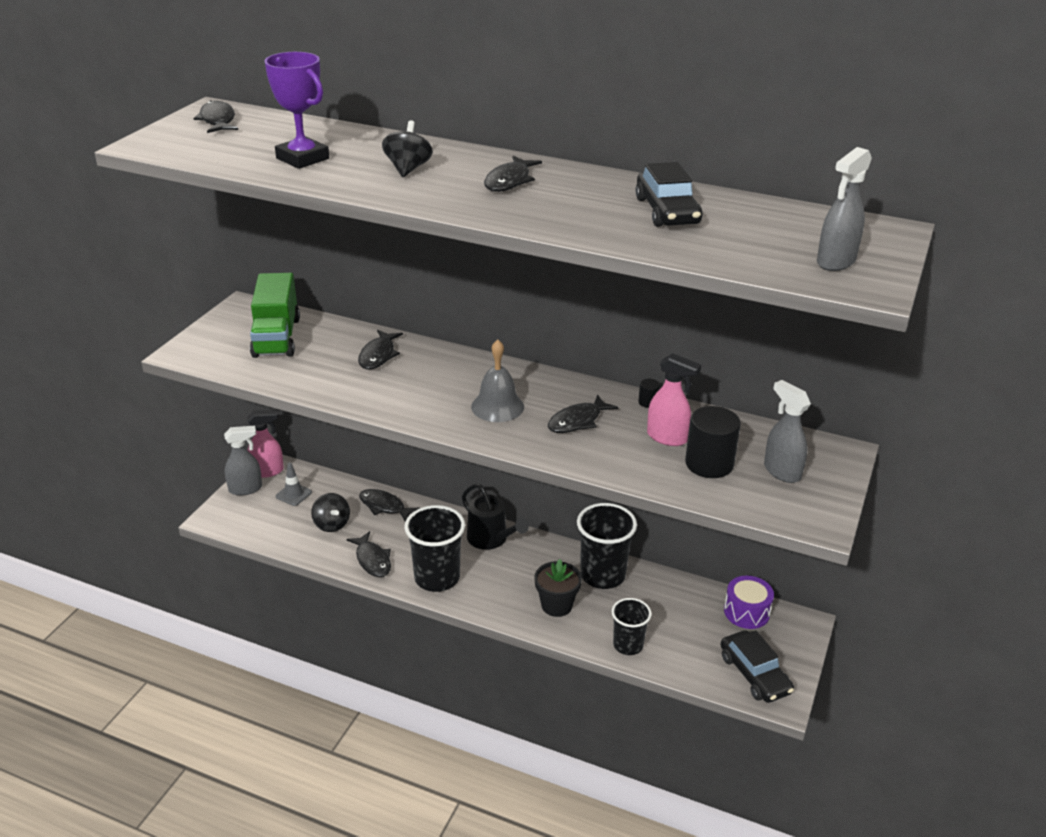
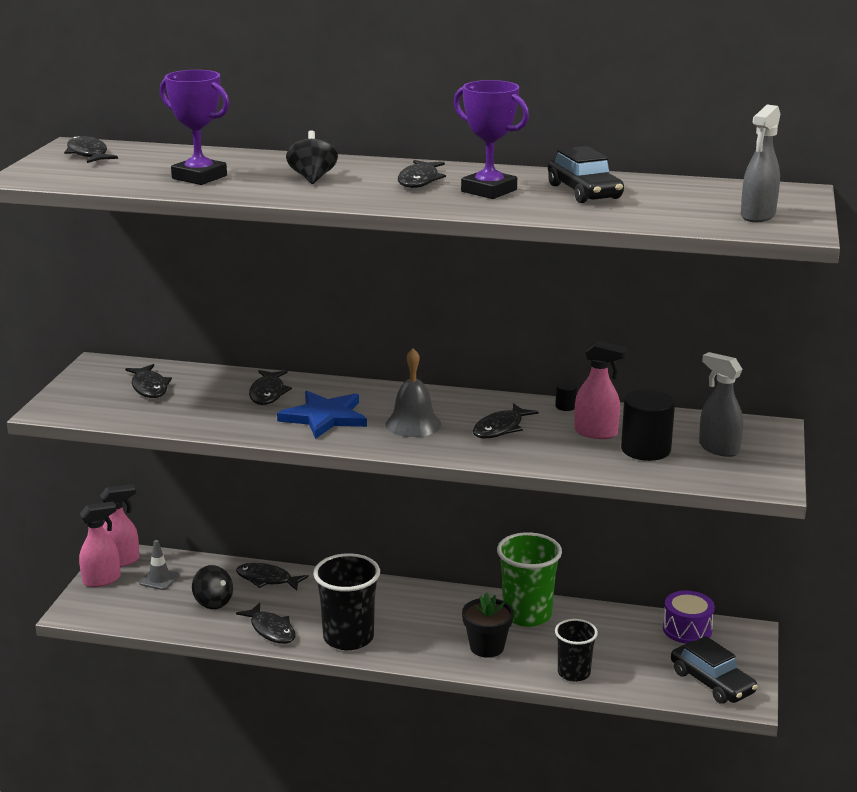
camera: 10 degrees left, 10 degrees down
grey spray bottle [224,426,262,496] -> pink spray bottle [79,502,120,587]
green truck [250,273,300,358] -> black fish [125,364,172,398]
black watering can [462,484,529,550] -> none
black cup [577,503,637,589] -> green cup [497,532,562,627]
none -> blue star [277,391,367,439]
none -> purple trophy [454,80,529,199]

